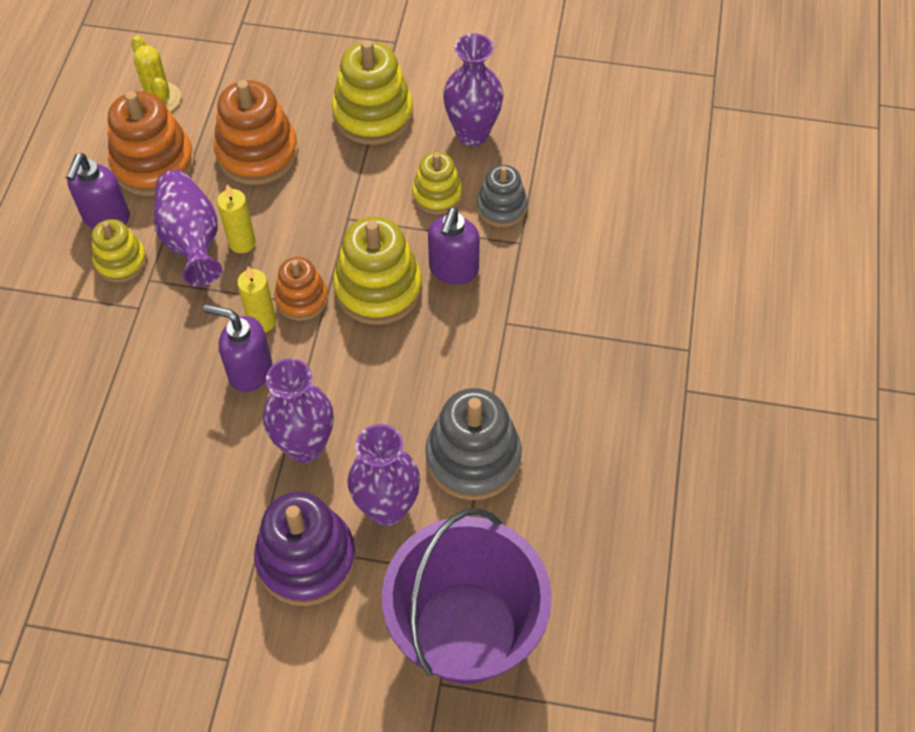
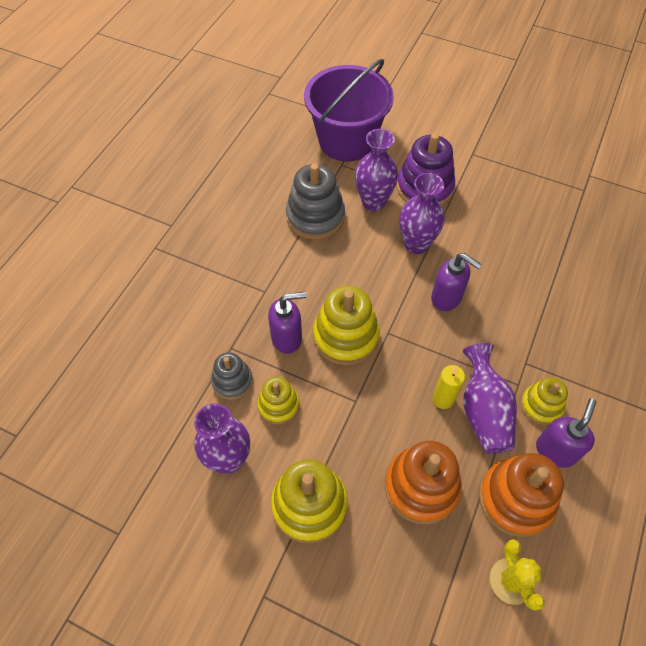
camera: 165 degrees left, 0 degrees up
yellow candle [237,266,276,332] -> none
orange stacking toy [274,257,328,321] -> none
purple soap dispenser [428,207,480,285] -> purple soap dispenser turned 45 degrees clockwise [268,292,307,354]

